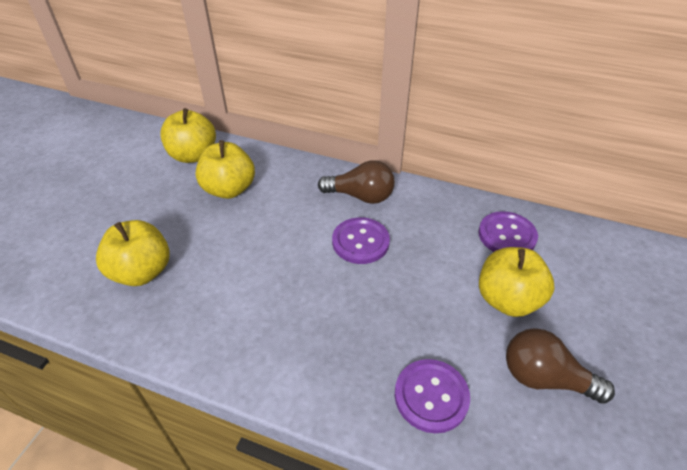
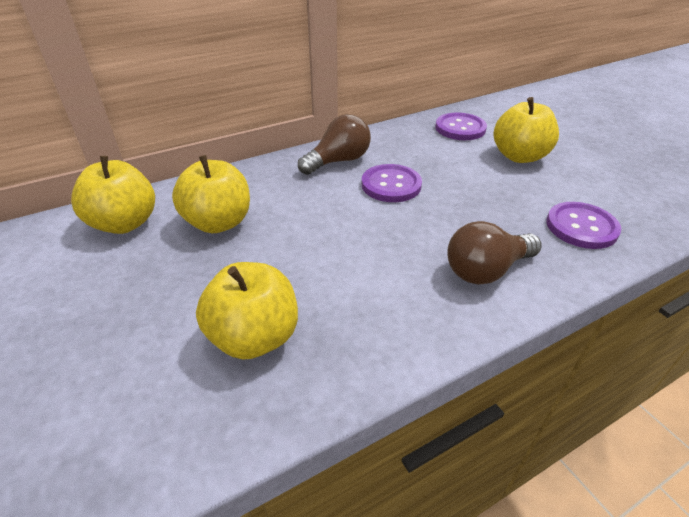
camera: 50 degrees left, 5 degrees down
brown light bulb [506,328,615,404] -> brown light bulb moved to [447,221,541,285]

